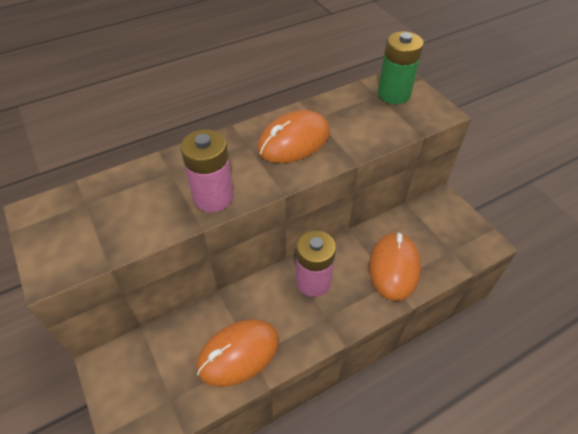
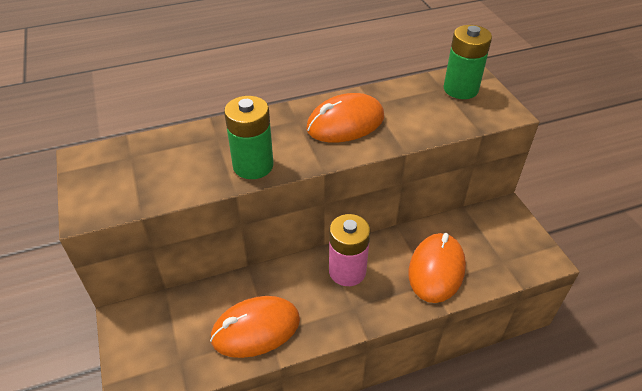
camera: 10 degrees right, 5 degrees down
pink battery [181,129,234,212] -> green battery [224,96,273,179]

